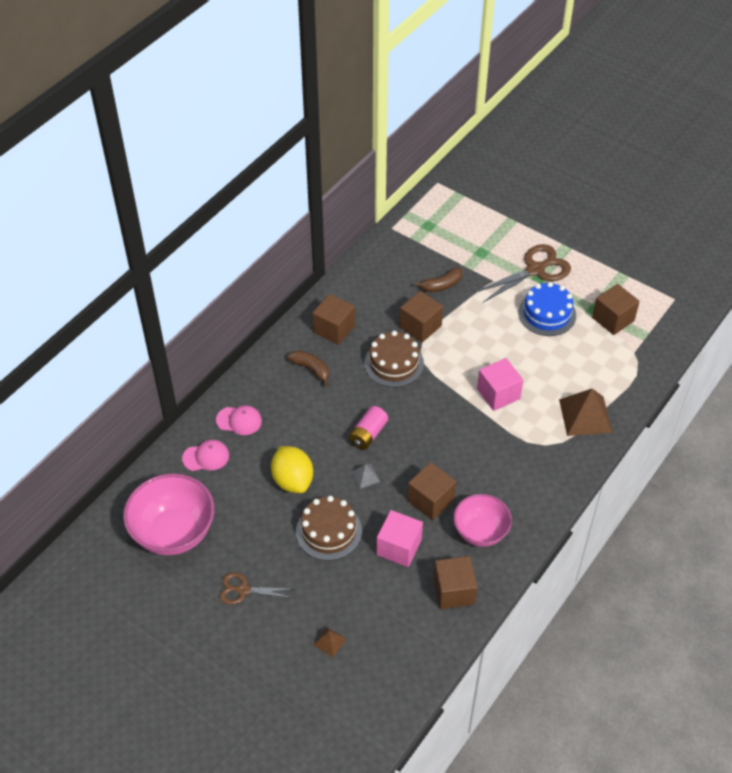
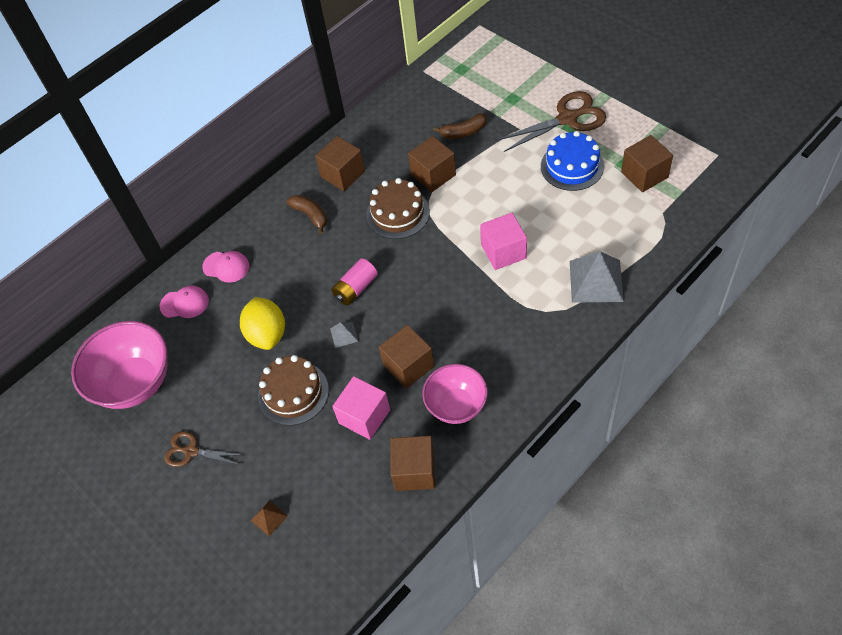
camera: 15 degrees right, 5 degrees up
brown pyramid [559,389,612,436] -> grey pyramid [570,251,624,303]

